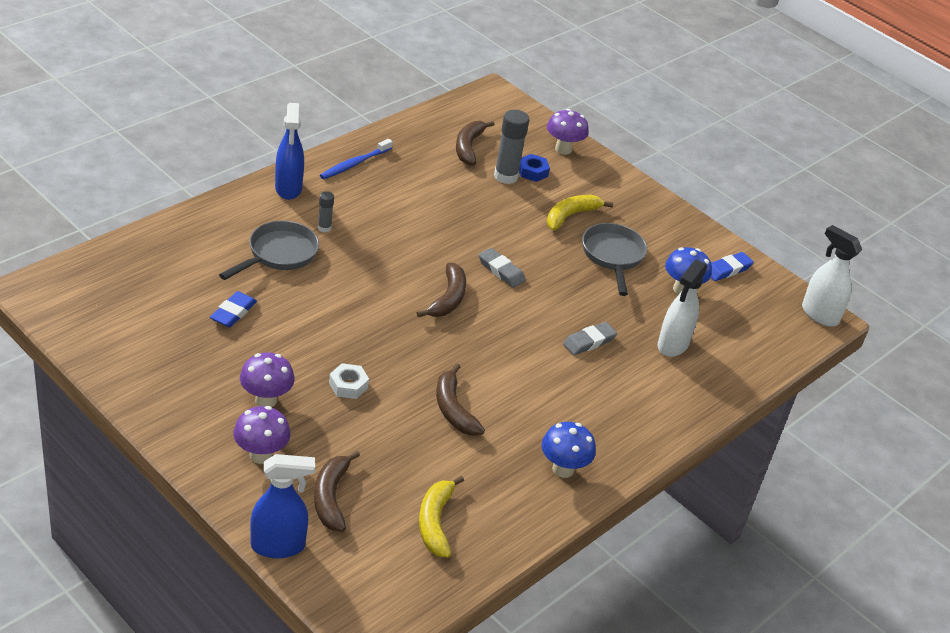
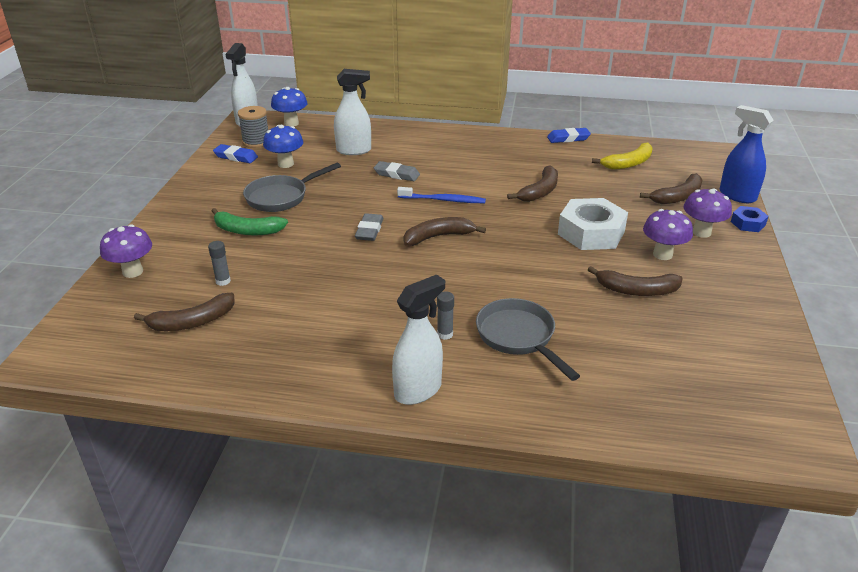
camera: 120 degrees left, 5 degrees down
blue eraser [210,291,257,327] -> blue eraser moved to [547,128,591,143]
grey pan [219,221,319,280] -> grey pan turned 60 degrees clockwise [476,298,580,381]
blue spray bottle [275,103,304,200] -> white spray bottle [392,274,445,405]
blue toothbrush [320,139,393,179] -> blue toothbrush moved to [397,187,486,203]
white nut [329,363,369,399] -> white nut [558,198,628,250], size x1.99
grey glue stick [494,110,529,184] -> grey glue stick [208,241,231,286], size x0.53
blue nut [519,154,550,182] -> blue nut moved to [731,206,769,232]
blue mushroom [541,422,596,478] -> blue mushroom moved to [271,87,307,127]
yellow banana [547,195,613,231] -> green banana [212,208,288,235]
none -> grey spool [238,106,268,148]
none -> brown banana [588,266,682,296]

